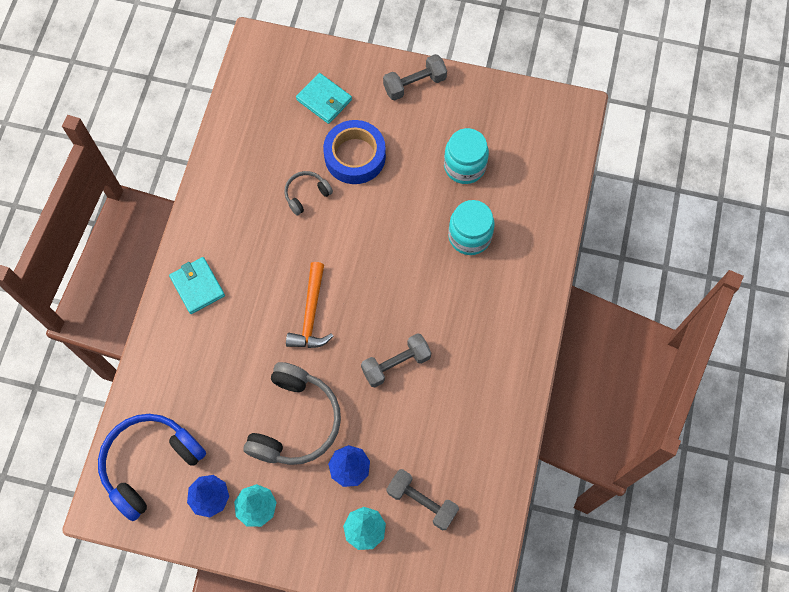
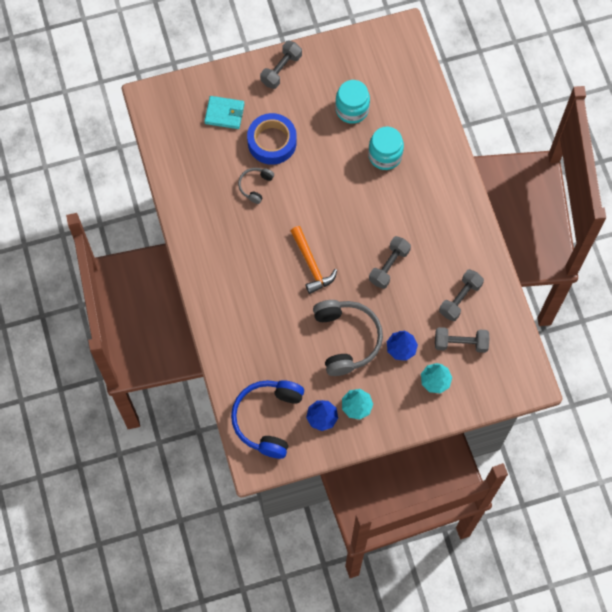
camera: 30 degrees left, 0 degrees up
turquoise wallet [169,257,225,314] -> none
none -> grey dumbbell [439,269,484,321]

